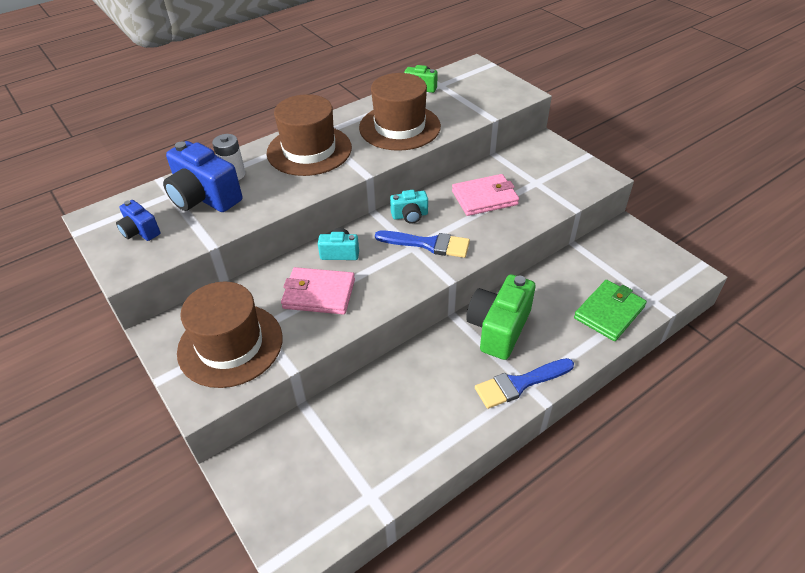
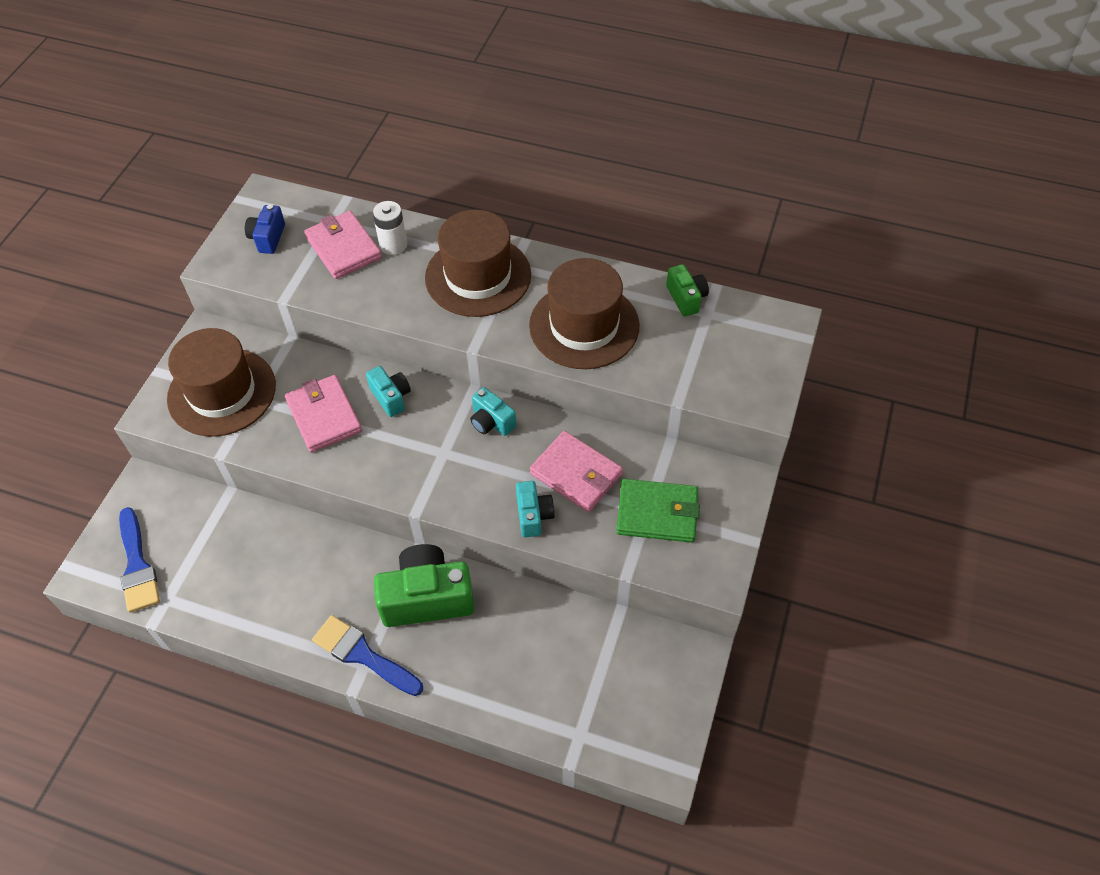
camera: 55 degrees right, 10 degrees up
blue camera [163,141,242,212] -> pink wallet [304,211,382,279]
blue brush [375,230,470,258] -> blue brush moved to [119,507,160,612]
green wallet [574,280,647,341] -> green wallet moved to [616,479,700,543]
none -> turquoise camera [516,481,555,537]

